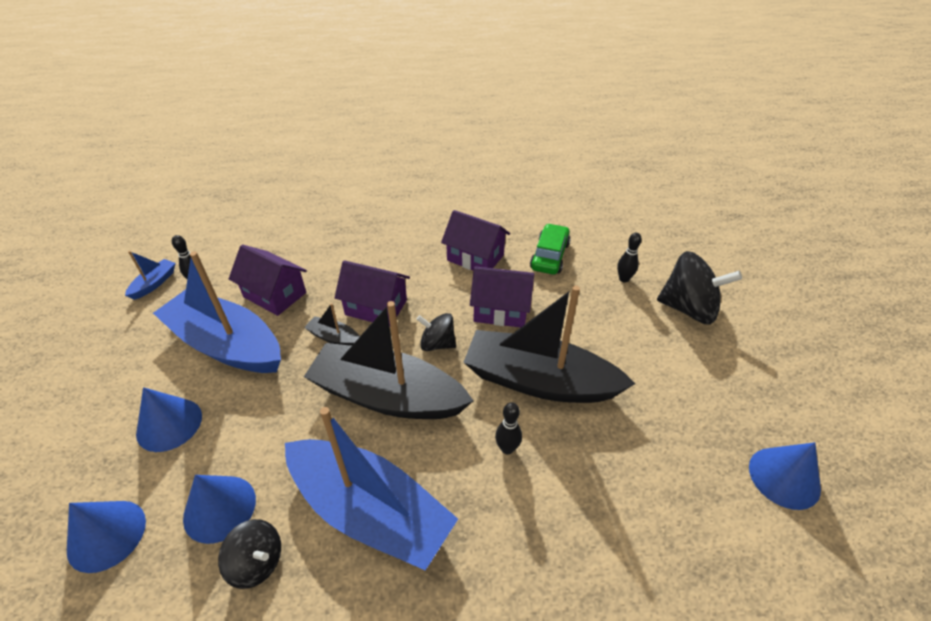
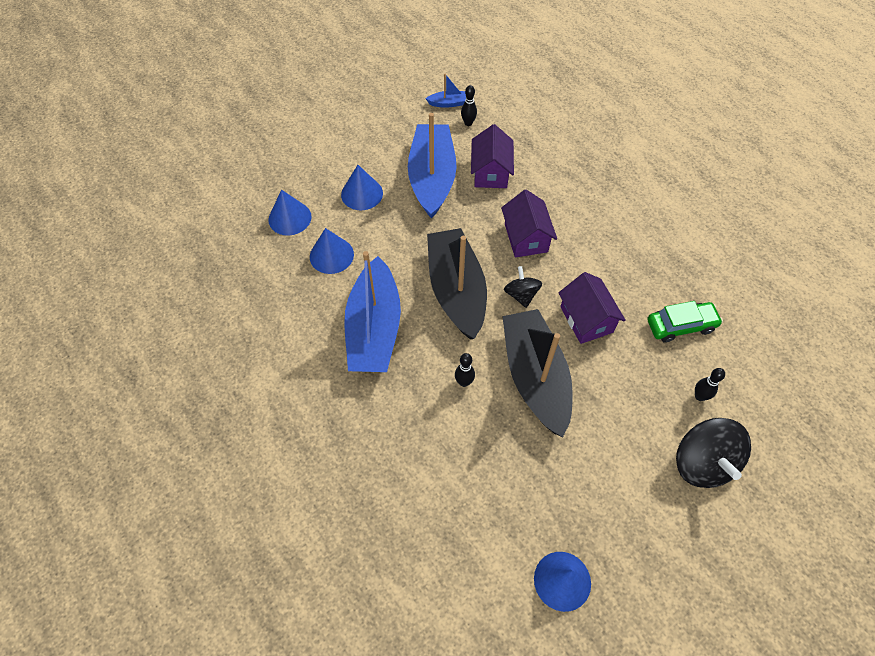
camera: 60 degrees right, 15 degrees up
black spinning top [218,519,281,589] -> none
black boat [304,303,360,346] -> none
purple house [441,210,510,271] -> none

